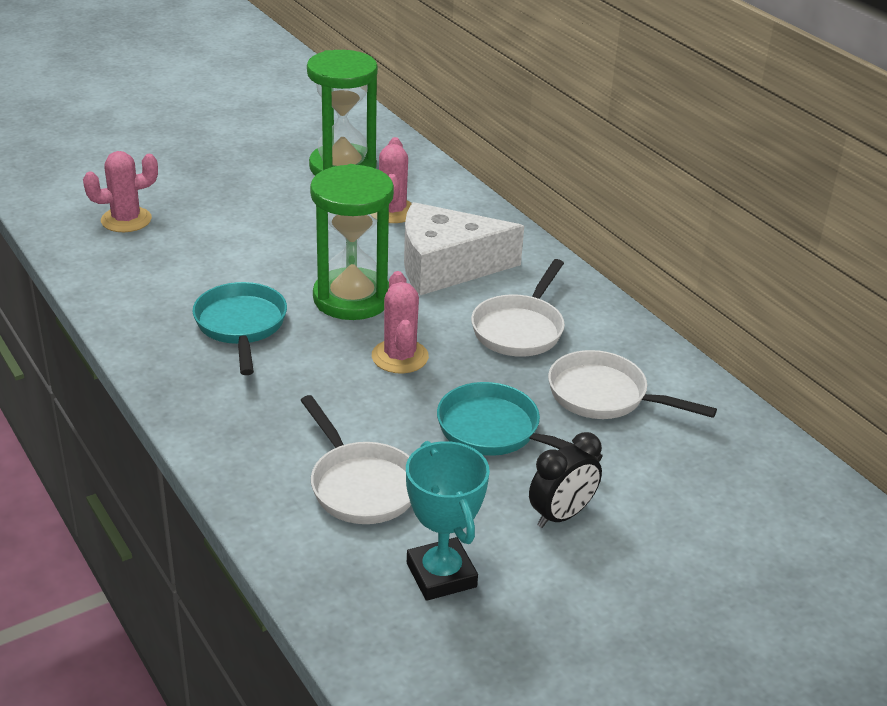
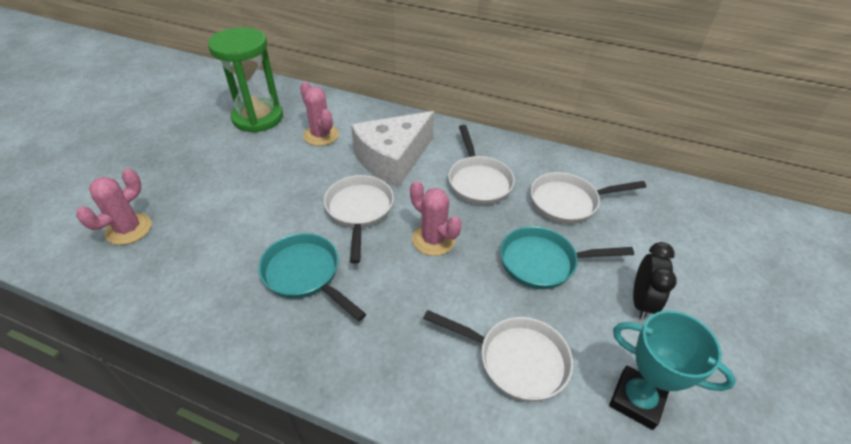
camera: 35 degrees left, 10 degrees up
green hourglass [310,164,394,320] -> white pan [324,175,394,264]

